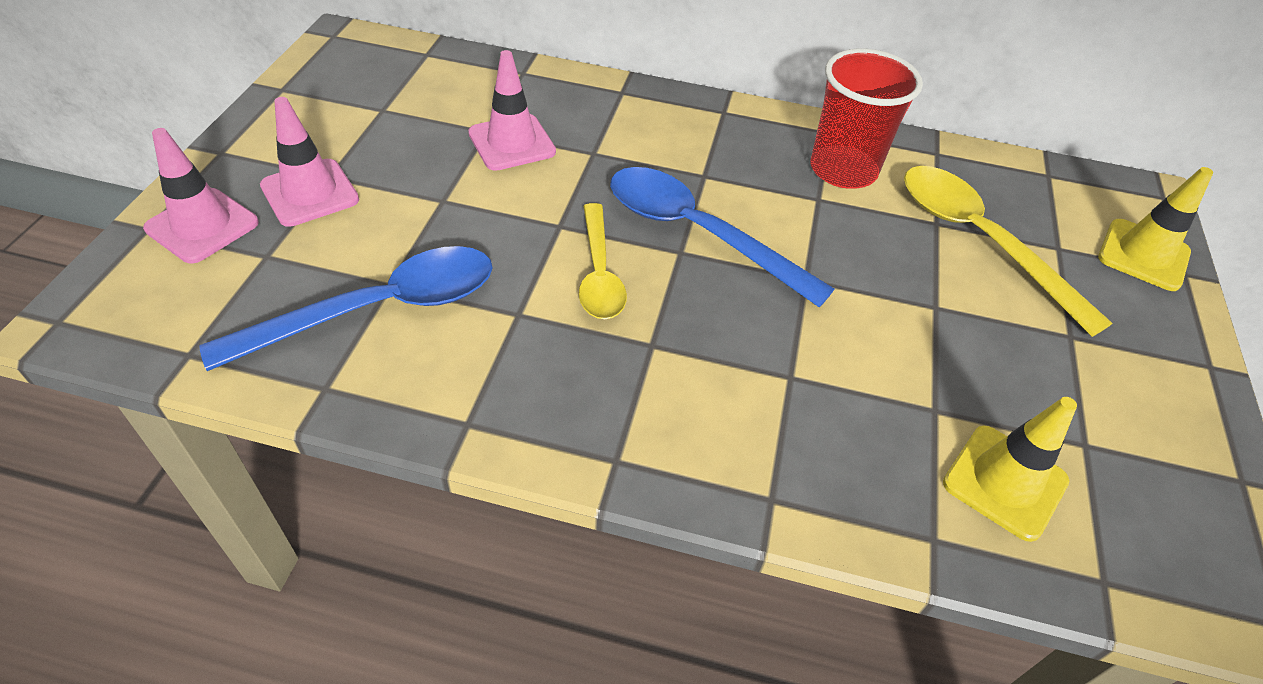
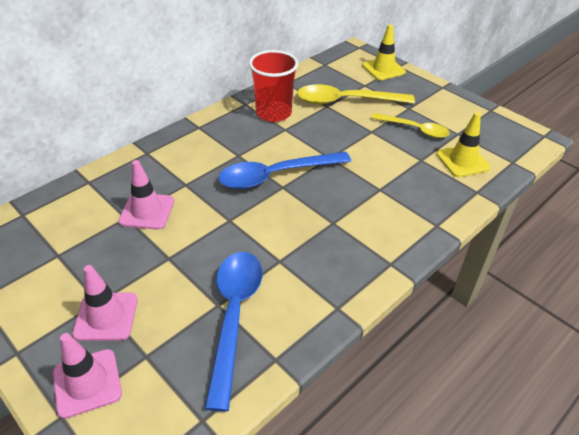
camera: 55 degrees left, 5 degrees down
yellow spoon [579,203,627,319] -> yellow spoon moved to [371,113,450,138]

